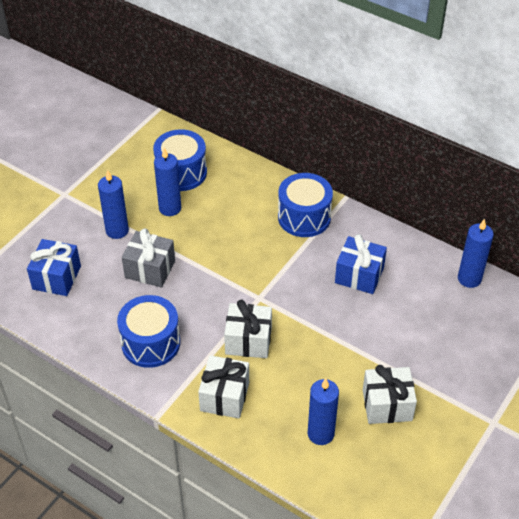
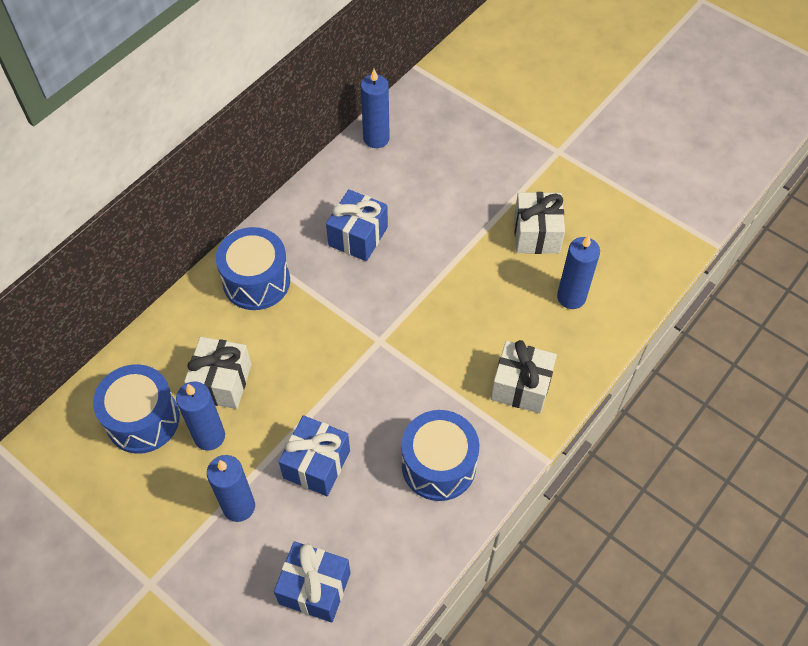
camera: 85 degrees left, 10 degrees up
grey gift [122,228,175,287] -> blue gift [279,415,350,496]
white gift [224,300,272,358] -> white gift moved to [184,337,252,409]

